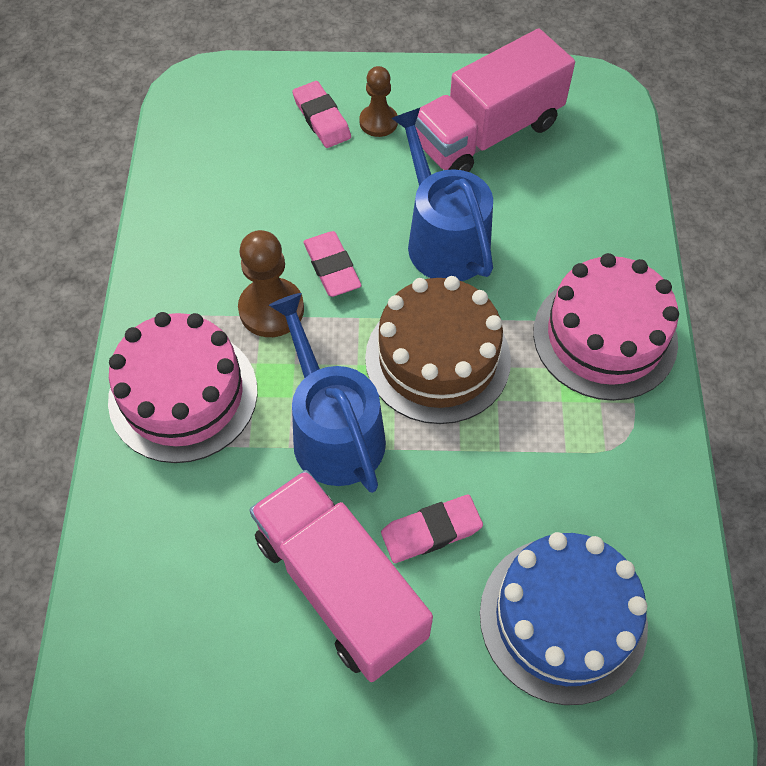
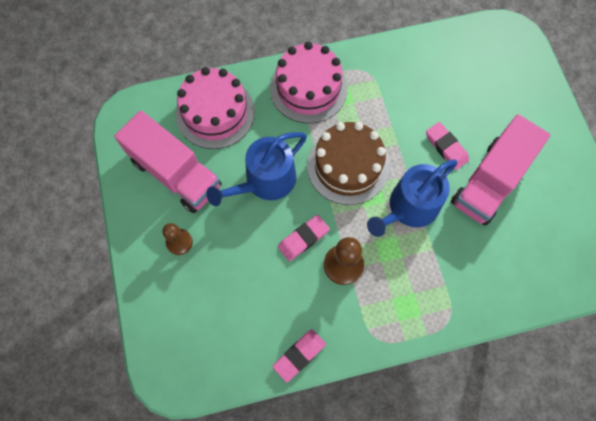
camera: 105 degrees left, 10 degrees up
pink cake [108,312,258,463] -> pink cake moved to [176,67,255,149]
pink eraser [292,81,351,148] -> pink eraser moved to [273,329,326,382]
blue cake [480,532,648,705] -> none

